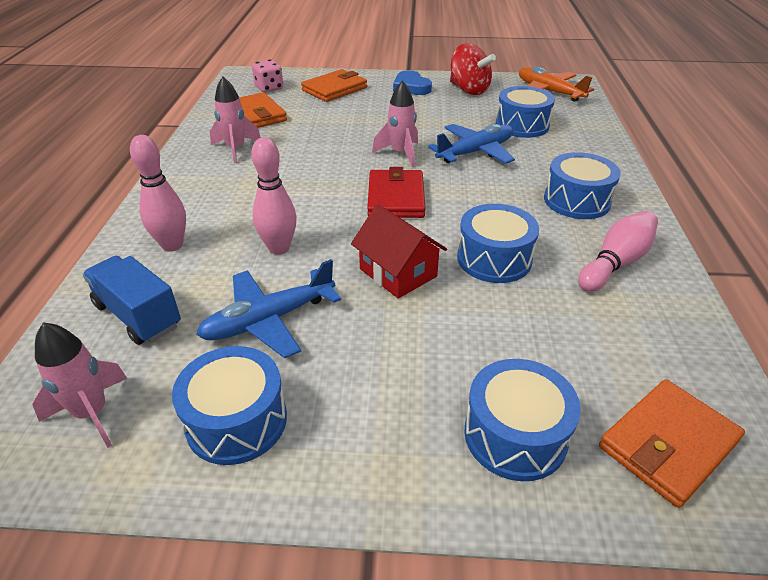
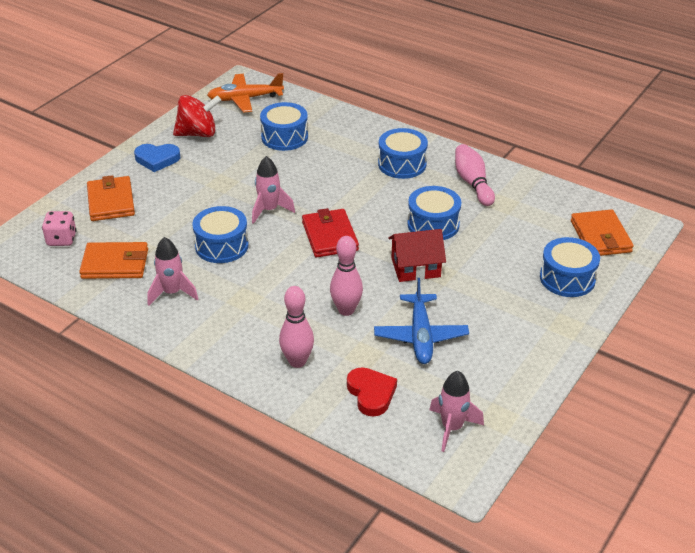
camera: 60 degrees left, 0 degrees up
blue truck [83,256,181,345] -> red heart [347,367,397,417]
blue drum [172,346,287,465] -> blue drum moved to [192,206,249,263]
red wallet [367,167,425,218] -> red wallet turned 45 degrees clockwise [302,208,359,257]
blue plane [428,124,515,164] -> none

